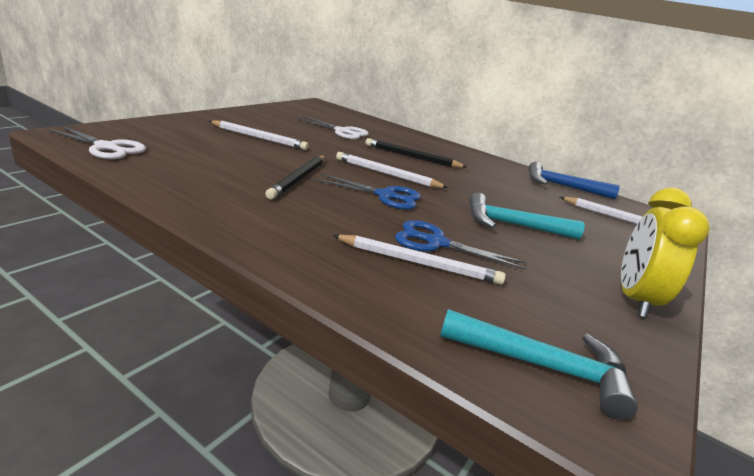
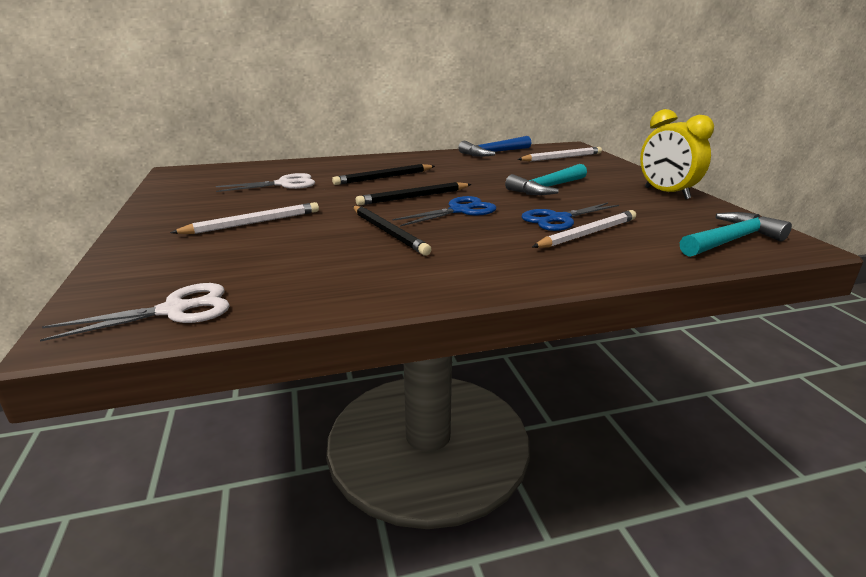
camera: 45 degrees left, 0 degrees up
white pencil [336,152,448,188] -> black pencil [356,182,472,205]

